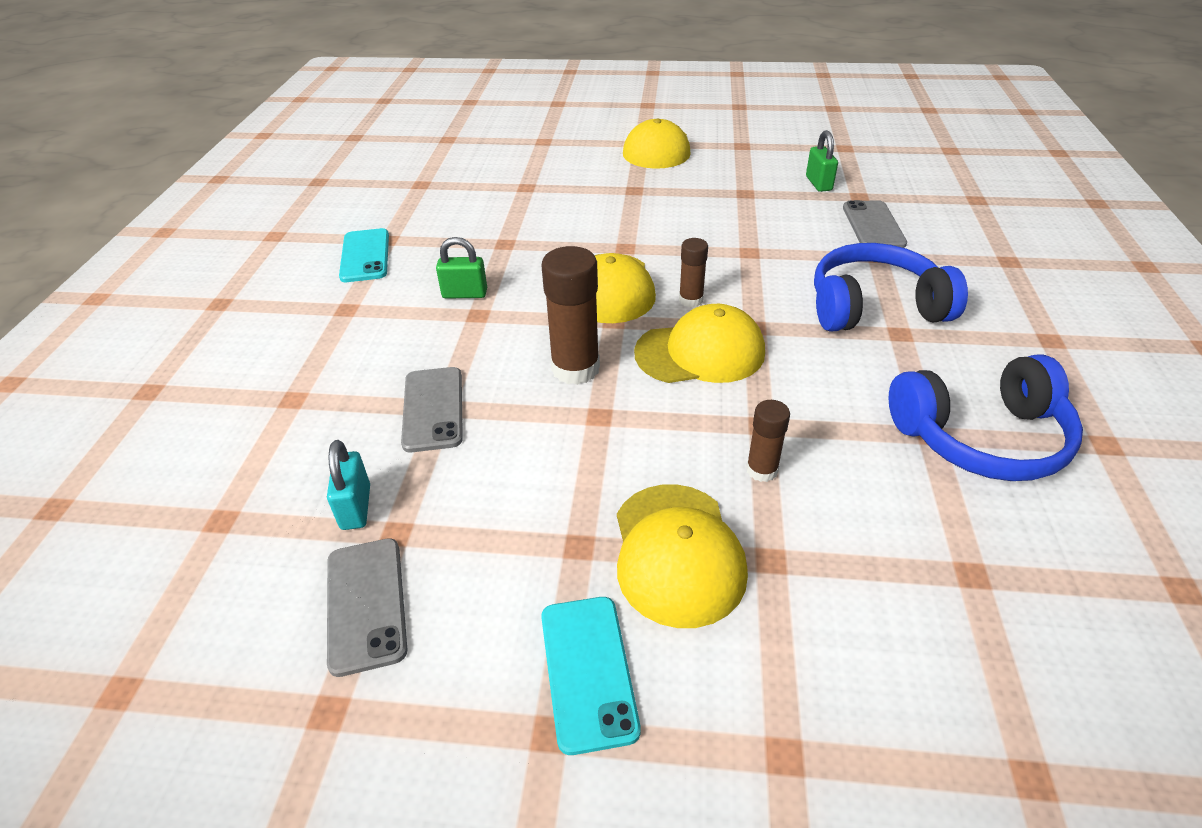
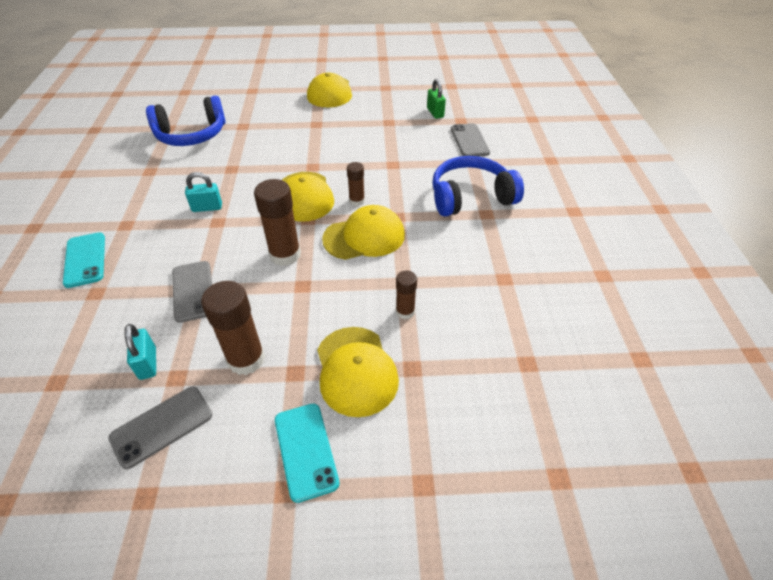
camera: 10 degrees left, 5 degrees up
grey phone [327,538,407,677] -> grey phone turned 75 degrees clockwise [108,386,212,469]
turquoise phone [339,228,389,282] -> turquoise phone moved to [63,232,105,288]
green padlock [436,237,487,299] -> turquoise padlock [185,172,222,212]
blue headphones [889,354,1083,481] -> blue headphones moved to [146,96,226,146]
none -> brown glue stick [201,281,265,375]

